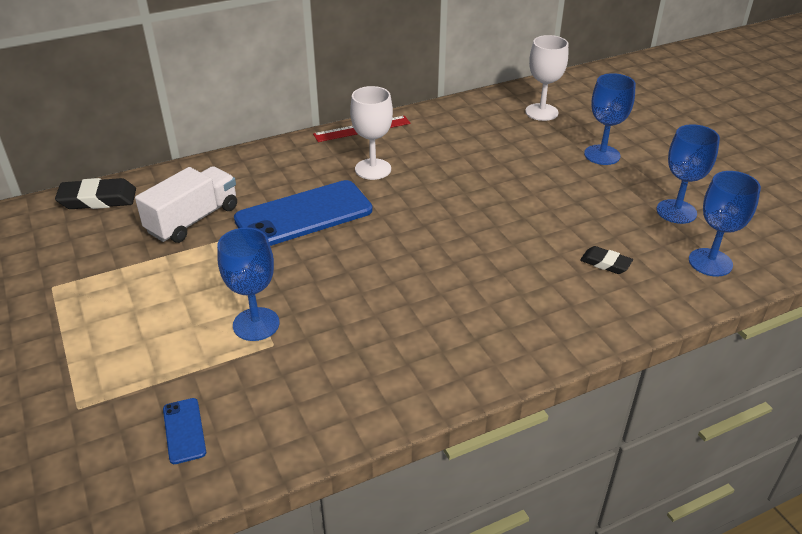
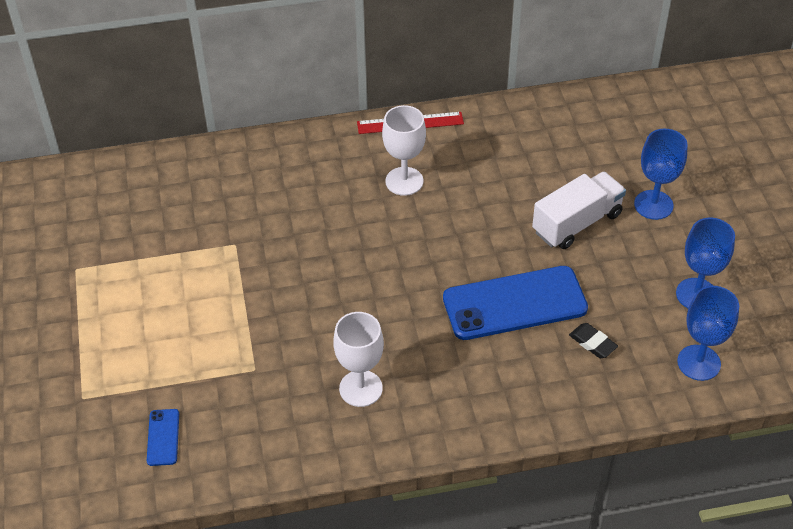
camera: 15 degrees right, 10 degrees up
black eraser [55,178,136,209] -> none
white truck [135,166,237,243] -> white truck moved to [532,172,626,249]
blue goblet [217,227,279,341] -> none
blue phone [234,180,372,246] -> blue phone moved to [443,266,588,340]
white goblet [525,35,568,121] -> white goblet moved to [333,312,384,407]

